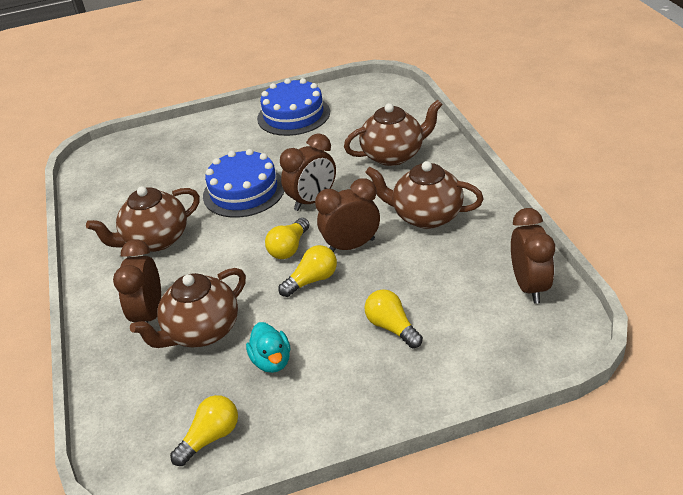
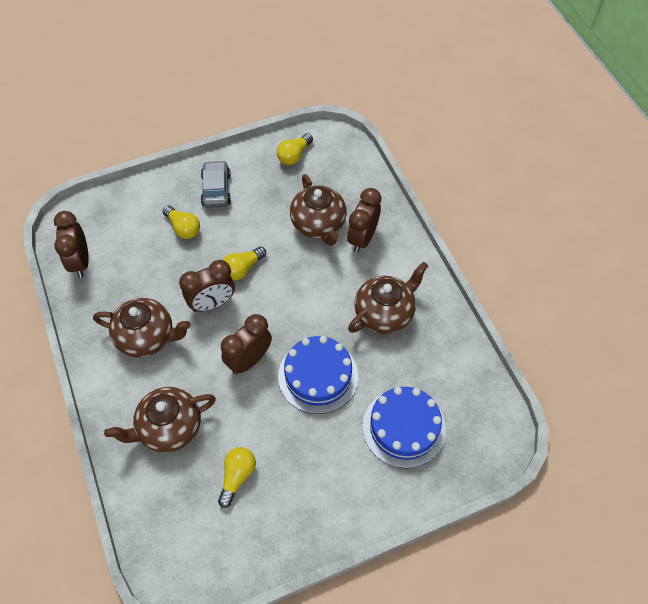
camera: 170 degrees right, 20 degrees up
brown clock [113,239,161,323] -> brown clock turned 150 degrees counterclockwise [347,188,381,253]
brown teapot [130,268,246,348] -> brown teapot turned 120 degrees clockwise [290,174,347,246]
turquoise duck [246,322,290,373] -> none
blue cake [257,78,330,136] -> blue cake moved to [363,387,446,469]
yellow light bulb [265,218,309,259] -> yellow light bulb moved to [218,447,256,508]
none -> grey car [201,160,231,208]

